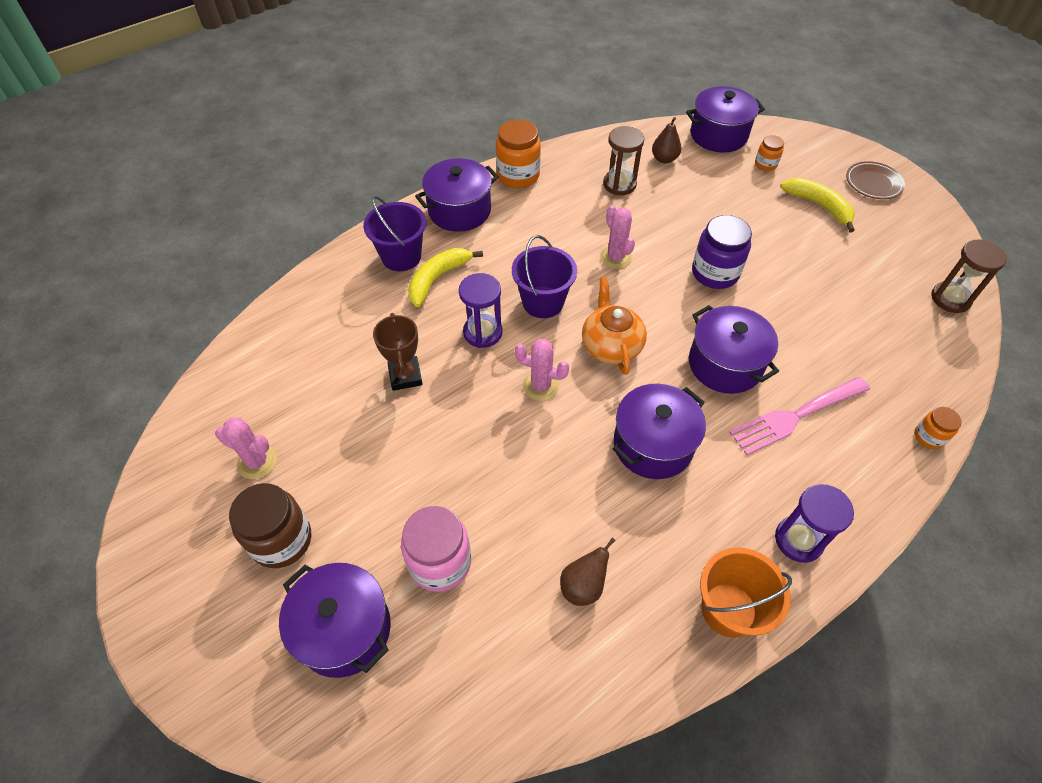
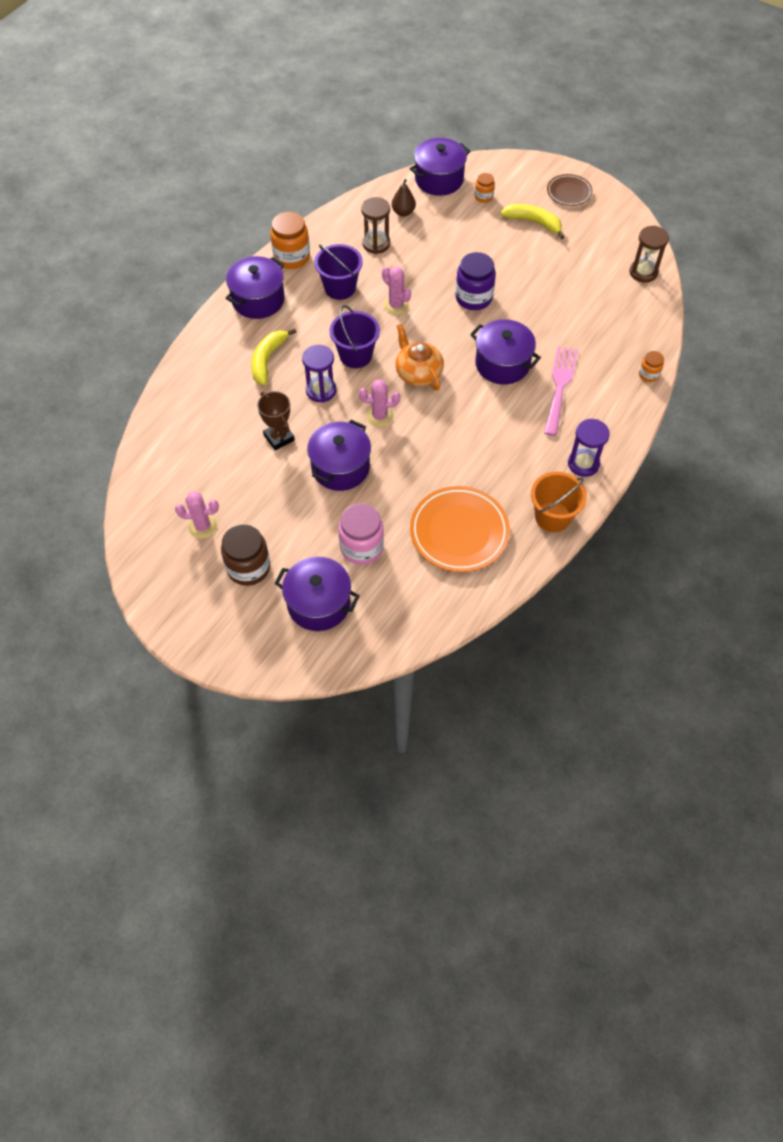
camera: 20 degrees left, 5 degrees up
purple bucket [363,196,426,271] -> purple bucket moved to [314,244,363,300]
brown pear [560,537,616,606] -> orange plate [410,486,510,572]
purple pot [613,384,706,479] -> purple pot moved to [307,420,371,491]
pink fork [729,377,870,455] -> pink fork turned 150 degrees clockwise [544,346,578,436]

